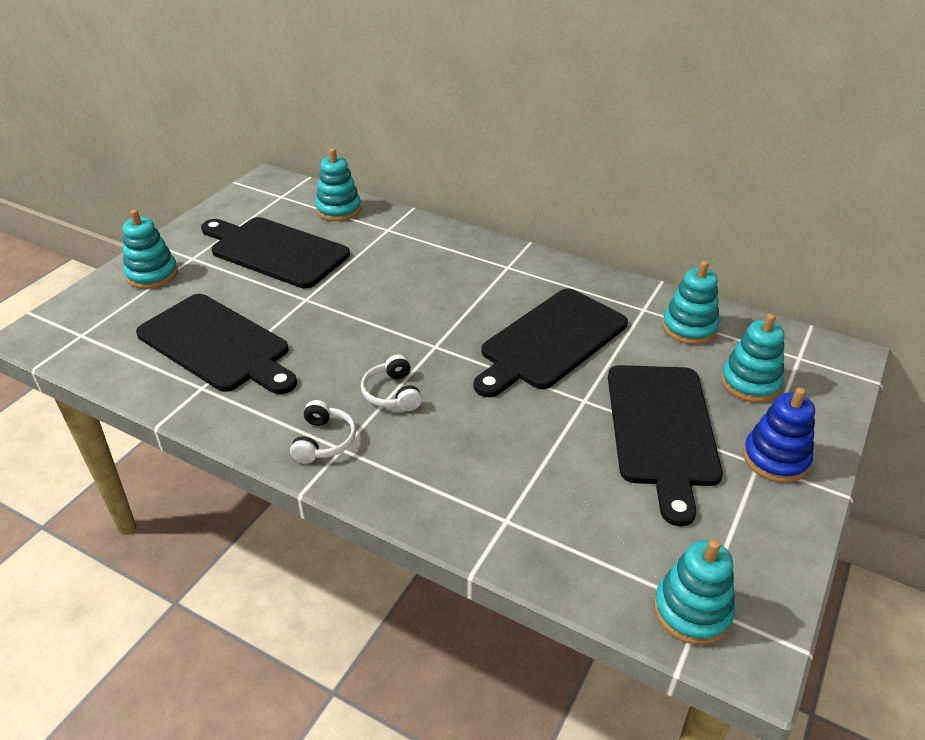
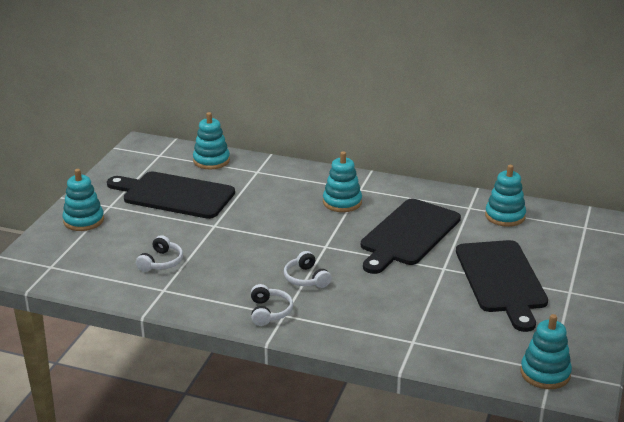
camera: 10 degrees left, 10 degrees down
black cutting board [136,294,297,394] -> white headphones [136,235,183,272]
turquoise stacking toy [721,313,785,402] -> turquoise stacking toy moved to [323,151,362,212]
blue stacking toy [743,387,815,483] -> none

